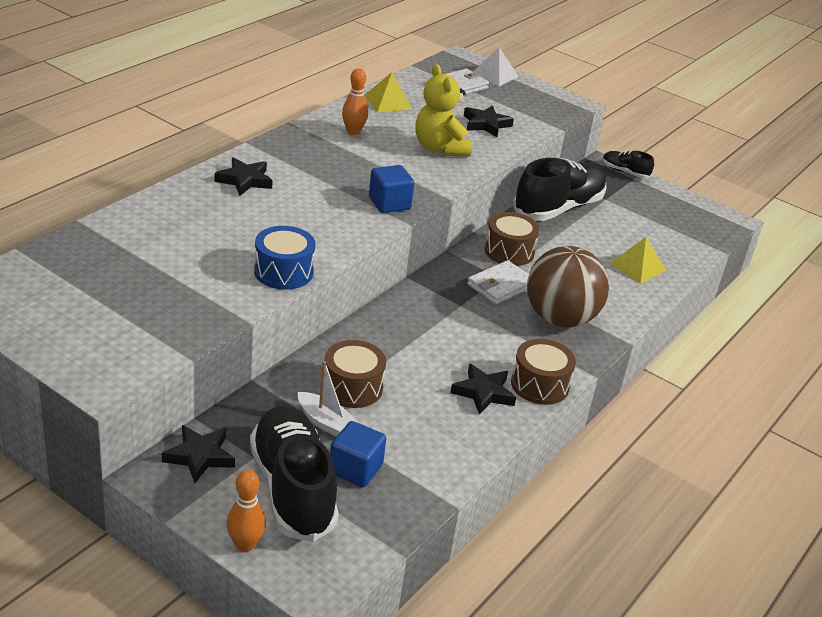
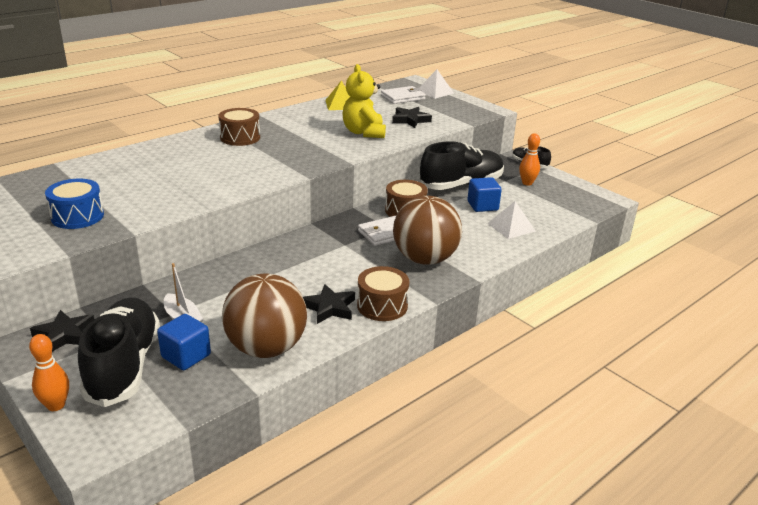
camera: 15 degrees right, 5 degrees down
black star [215,158,273,196] -> none
blue drum [254,226,316,290] -> blue drum moved to [45,179,104,229]
brown drum [325,340,386,408] -> brown drum moved to [218,108,260,146]
orange bowling pin [342,68,368,135] -> orange bowling pin moved to [519,133,540,186]
blue cube [369,165,415,213] -> blue cube moved to [468,177,502,212]
yellow pyramid [609,237,666,284] -> white pyramid [487,201,536,239]
none -> brown ball [222,274,307,358]

